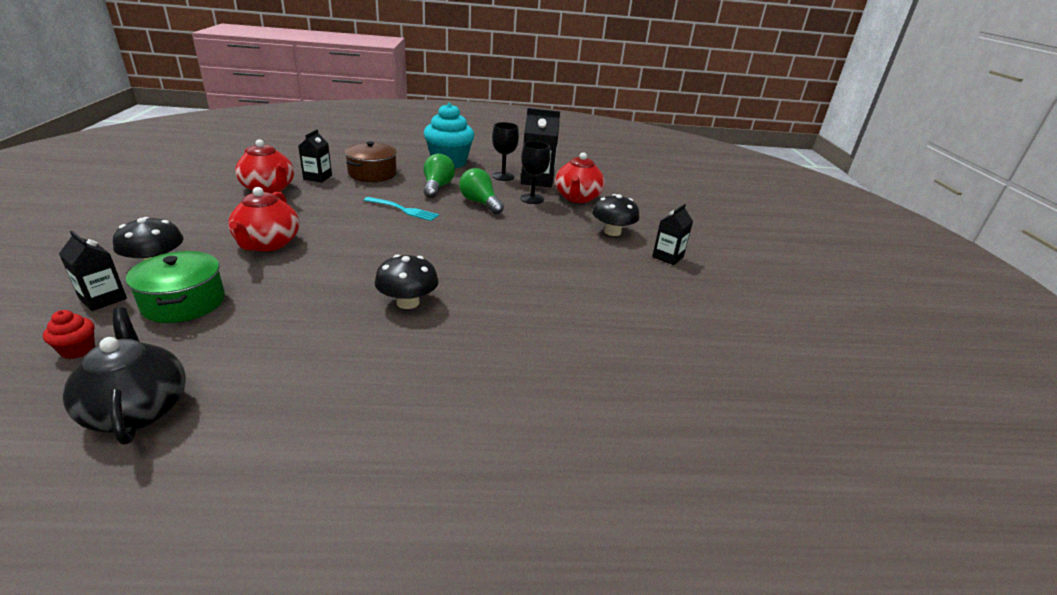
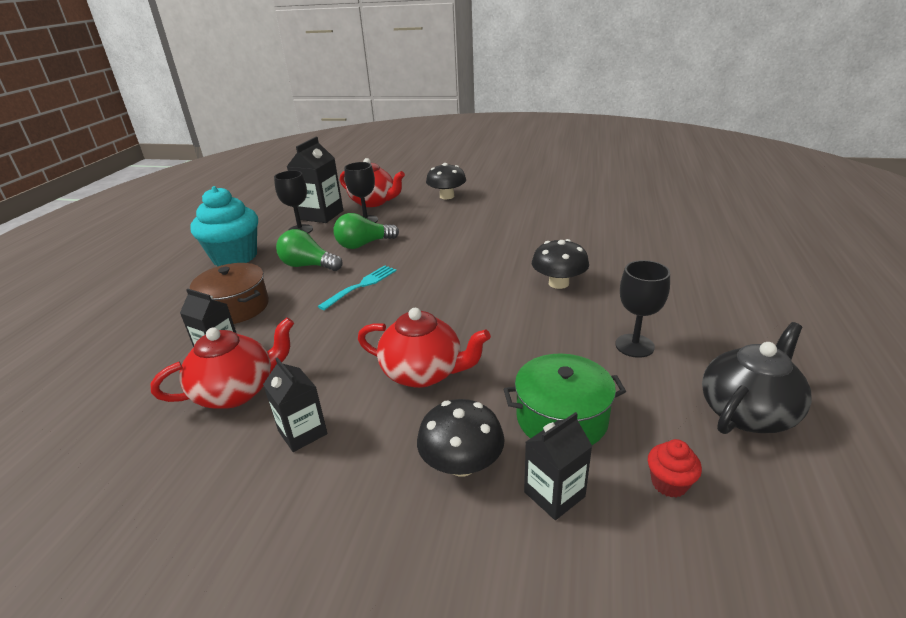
camera: 70 degrees left, 0 degrees up
black teapot [63,308,186,444] -> black teapot turned 150 degrees clockwise [702,322,812,434]
black carton [652,204,693,265] -> black carton moved to [263,357,328,452]
none -> black goblet [615,260,670,358]

